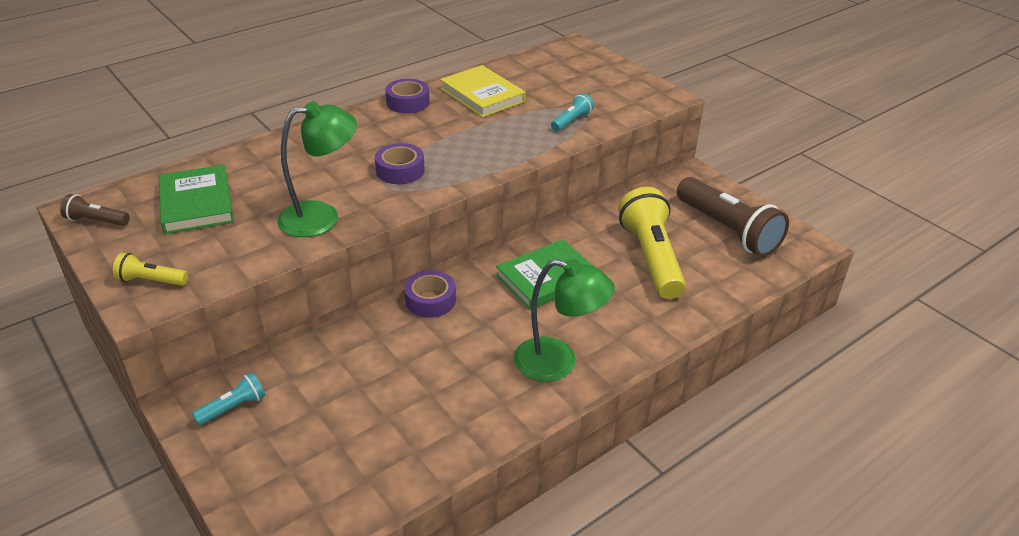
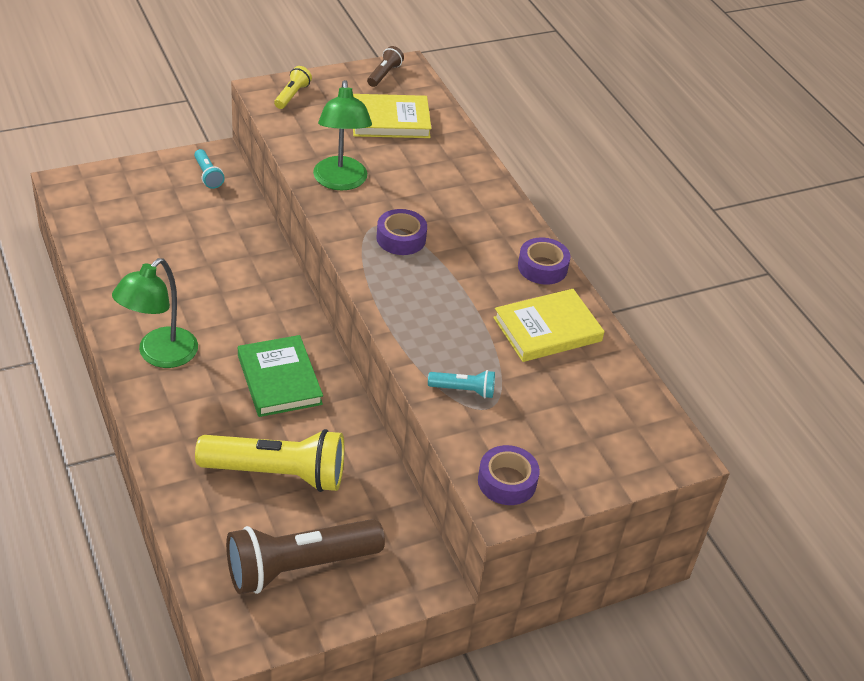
camera: 100 degrees right, 5 degrees up
green book [159,165,234,234] -> yellow book [353,94,431,138]
purple tape [404,271,456,318] -> purple tape moved to [478,445,540,505]
turquoise flashlight [551,93,594,131] -> turquoise flashlight turned 45 degrees counterclockwise [428,370,495,398]

